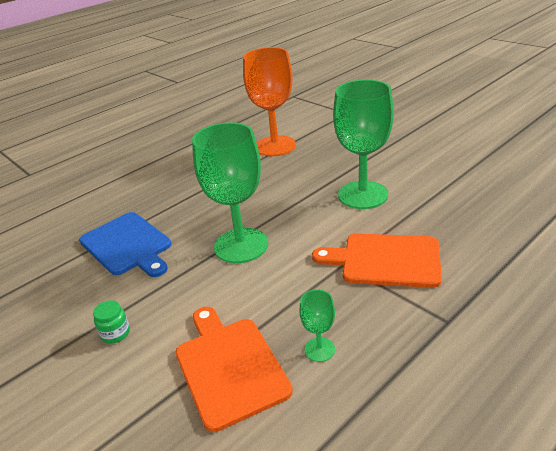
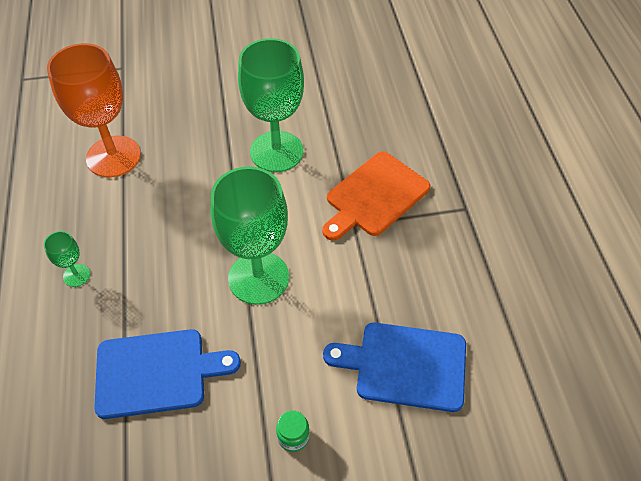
camera: 60 degrees left, 20 degrees up
orange cutting board [176,307,293,432] -> blue cutting board [323,323,466,412]
green goblet [299,289,335,362] -> green goblet moved to [44,231,90,287]

